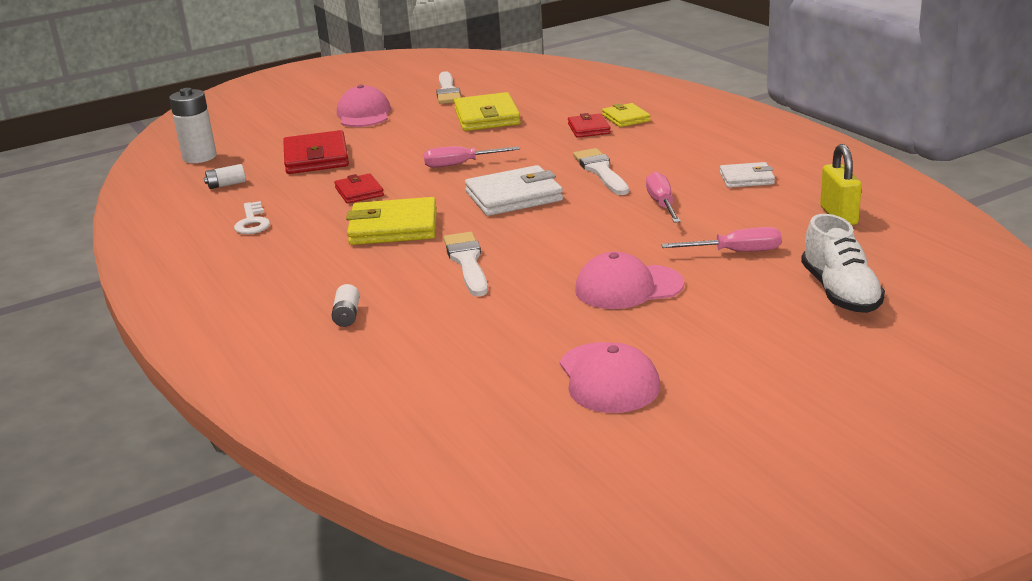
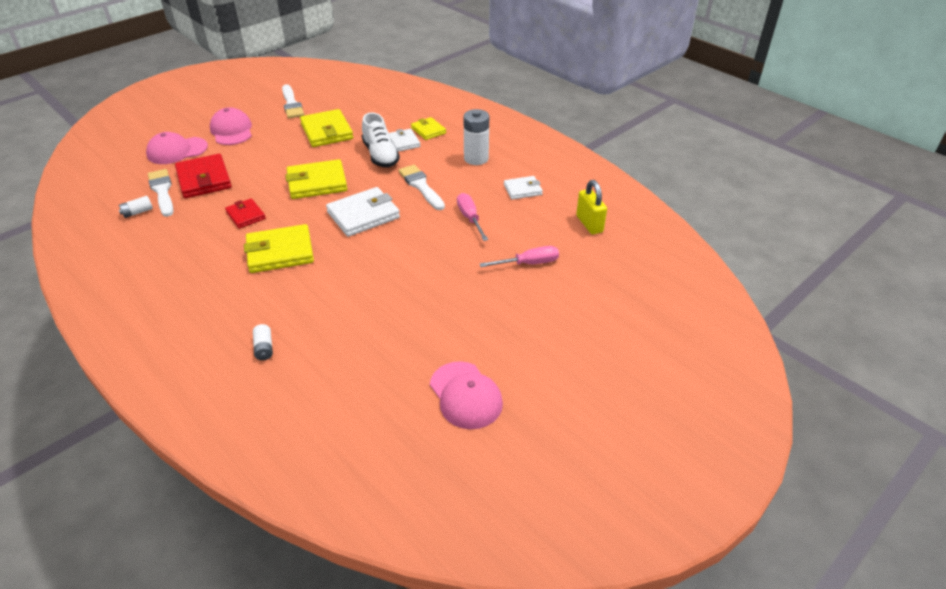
camera: 15 degrees left, 15 degrees up
white battery [169,88,217,163] -> white battery moved to [464,109,489,165]
white key [234,201,270,234] -> none
pink screwdriver [424,146,520,168] -> yellow wallet [285,159,347,199]
white brush [443,232,488,296] -> white brush moved to [148,169,174,217]
red wallet [568,113,611,138] -> white wallet [389,129,421,152]
pink cap [575,252,684,309] -> pink cap moved to [146,132,208,164]
white shoe [801,214,885,313] -> white shoe moved to [362,113,400,168]

